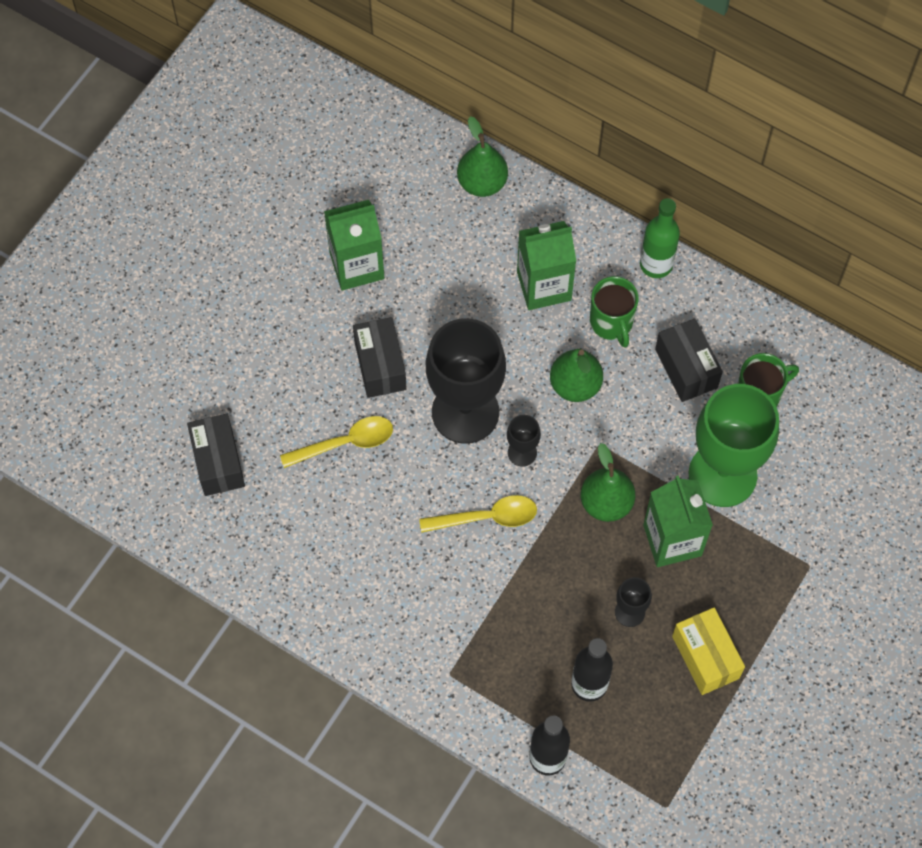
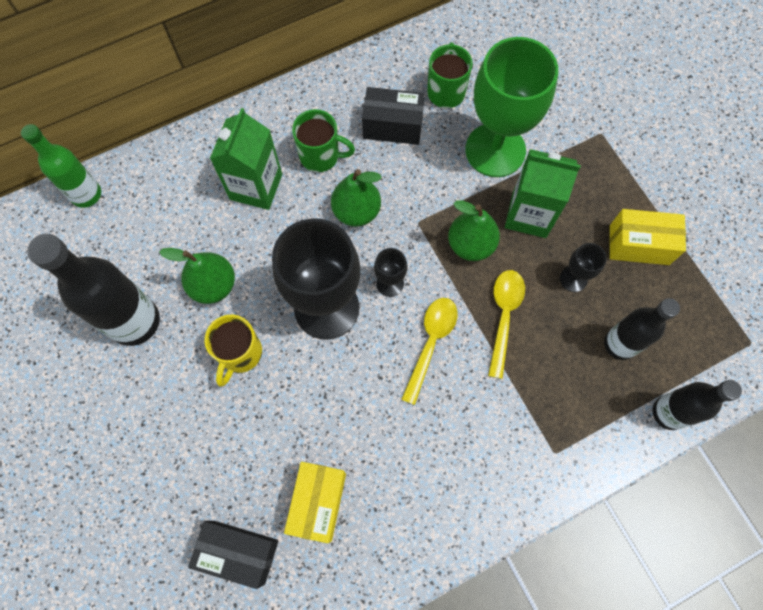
camera: 60 degrees left, 5 degrees up
yellow spoon [280,416,393,468] -> yellow spoon moved to [488,270,525,379]
green carton [324,200,384,291] -> black bottle [27,234,160,346]
black box [353,317,407,398] -> yellow mug [204,315,262,386]
green pear [457,116,508,197] -> green pear moved to [159,248,235,304]
green bottle [640,198,680,278] -> green bottle moved to [21,124,101,208]
none -> yellow box [284,462,346,543]

